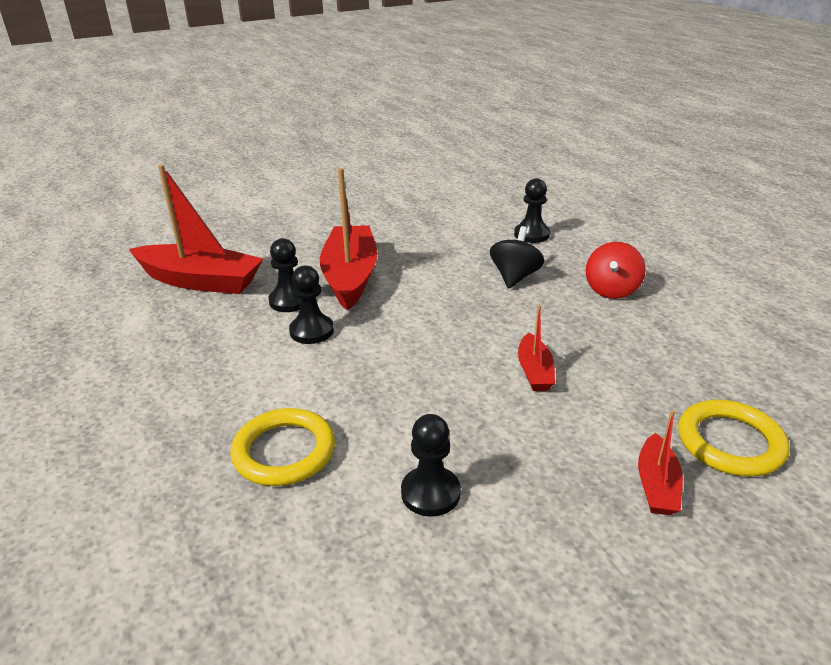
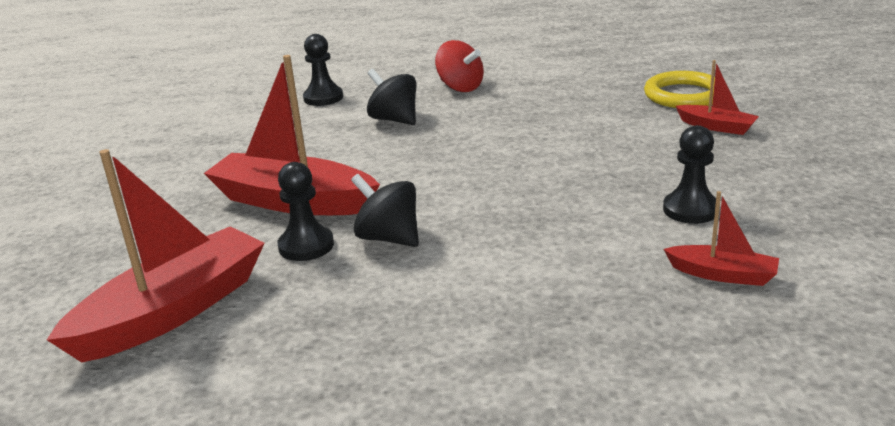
camera: 65 degrees left, 5 degrees down
yellow ring [231,408,335,486] -> none
black pawn [289,265,334,344] -> black spinning top [351,174,419,247]
red boat [518,305,555,391] -> red boat moved to [664,191,779,286]

